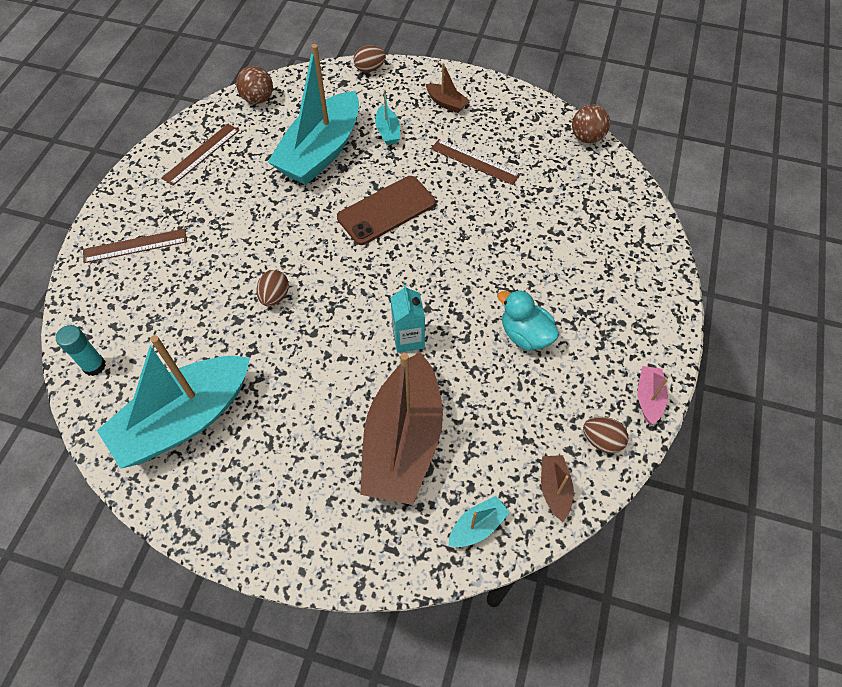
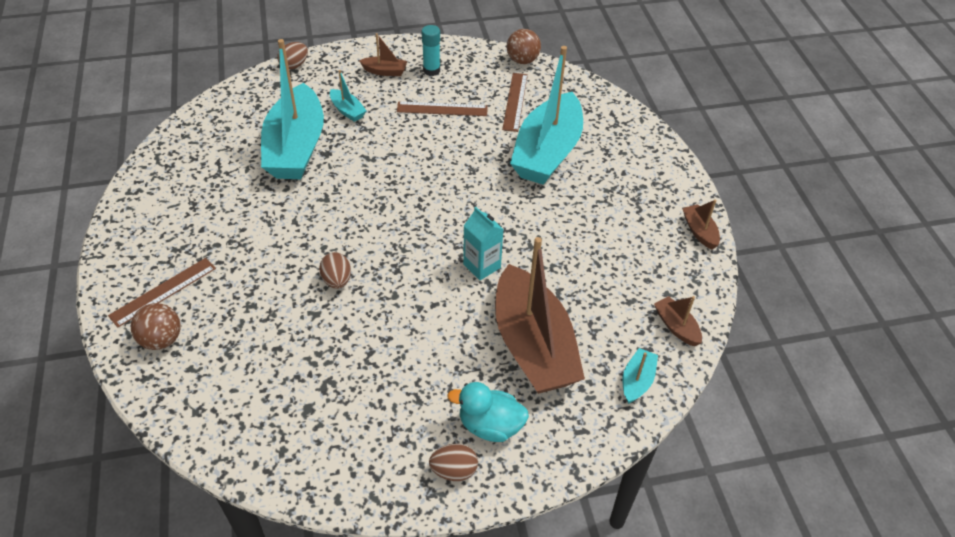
camera: 30 degrees left, 10 degrees down
turquoise glue stick [56,325,106,376] -> turquoise glue stick moved to [422,25,440,76]
turquoise boat [97,335,250,469] -> turquoise boat moved to [510,46,583,185]
brown ruler [162,124,239,186] -> brown ruler moved to [502,73,528,132]
brown ball [236,66,273,104] -> brown ball moved to [131,303,181,350]
brown phone [337,176,436,245] -> none
turquoise duck [497,290,559,351] -> turquoise duck moved to [447,382,529,442]
brown egg [583,417,628,453] -> brown egg moved to [429,444,478,481]
pink boat [638,366,668,424] -> brown boat [682,199,720,250]

